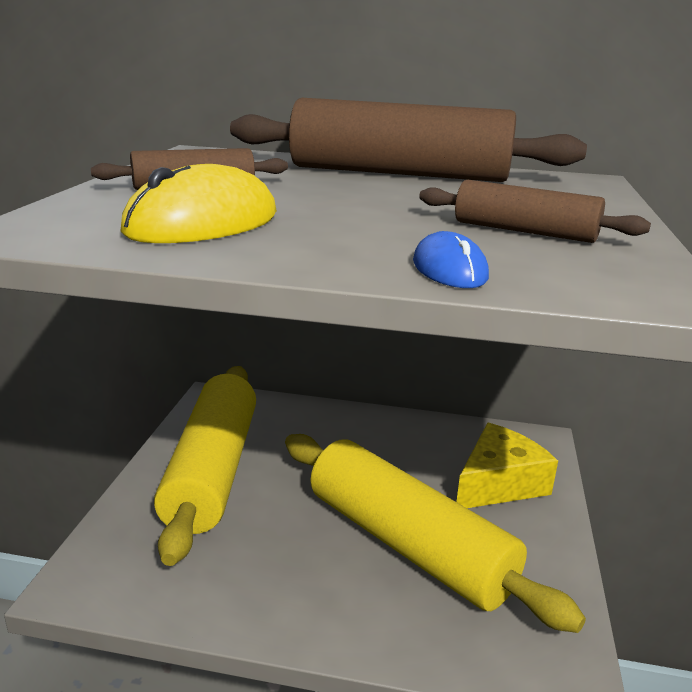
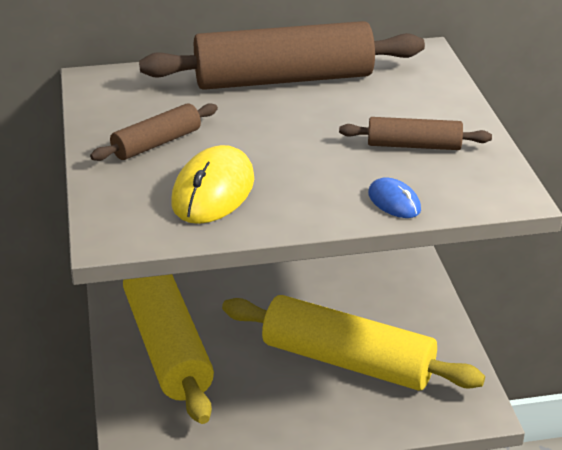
camera: 20 degrees left, 10 degrees up
yellow cheese [456,423,558,508] -> none

